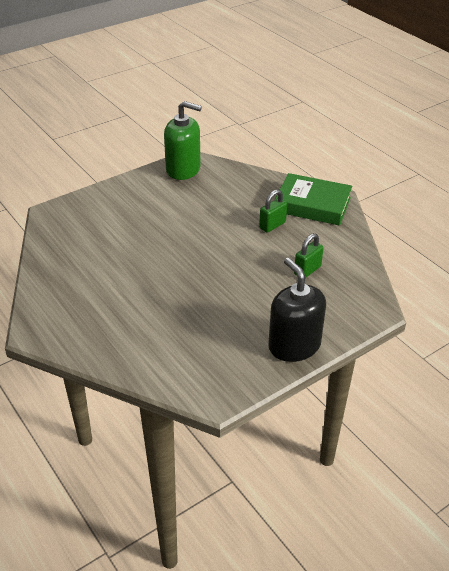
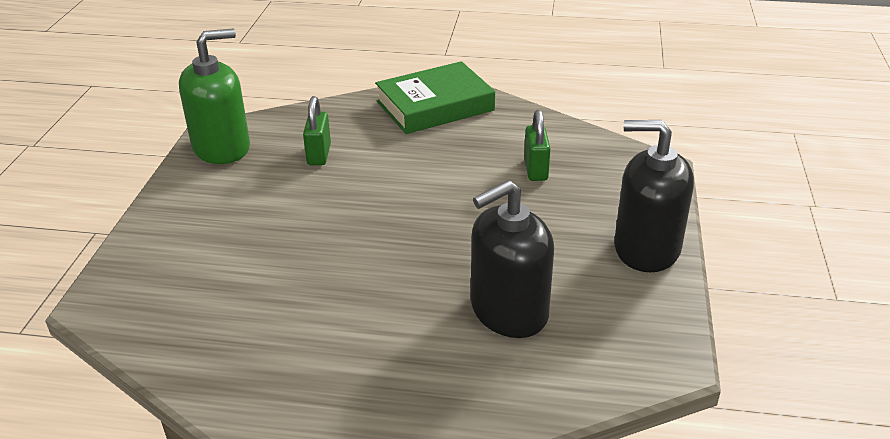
camera: 45 degrees left, 5 degrees down
green padlock [259,189,287,233] -> green padlock moved to [303,96,331,165]
none -> black soap dispenser [471,180,554,338]

